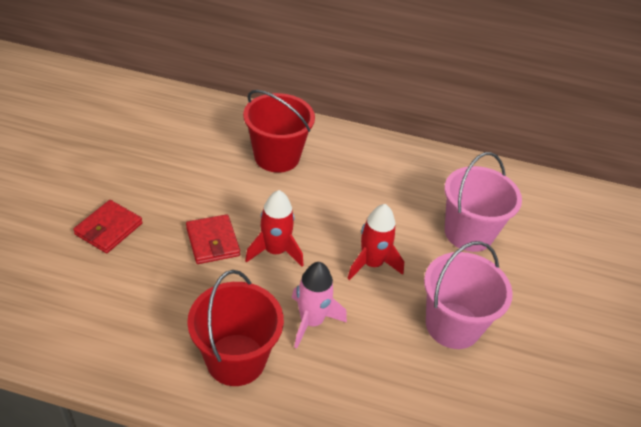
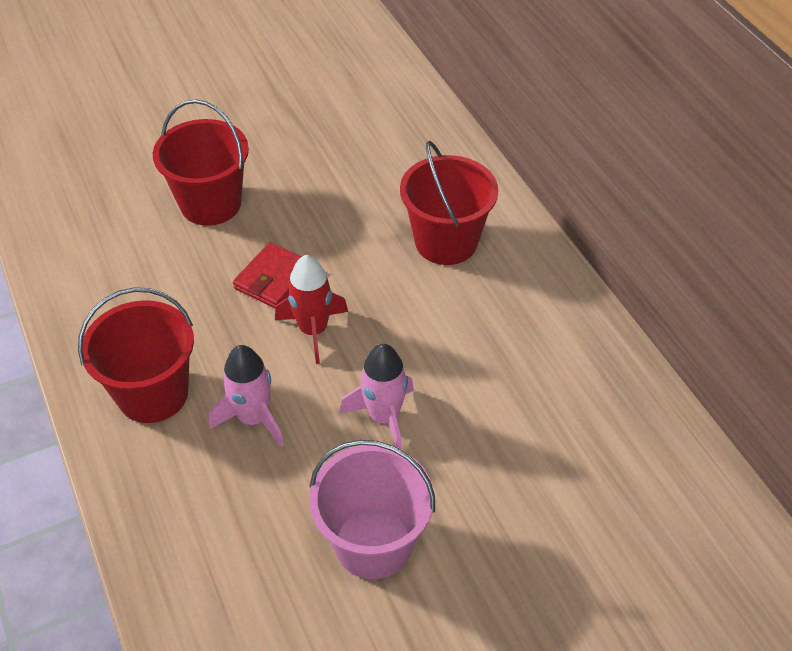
camera: 55 degrees right, 5 degrees up
red wallet [73,200,143,253] -> red bucket [153,99,249,226]
red rocket [347,204,404,280] -> pink rocket [340,344,414,450]
pink bucket [444,152,522,252] -> none

